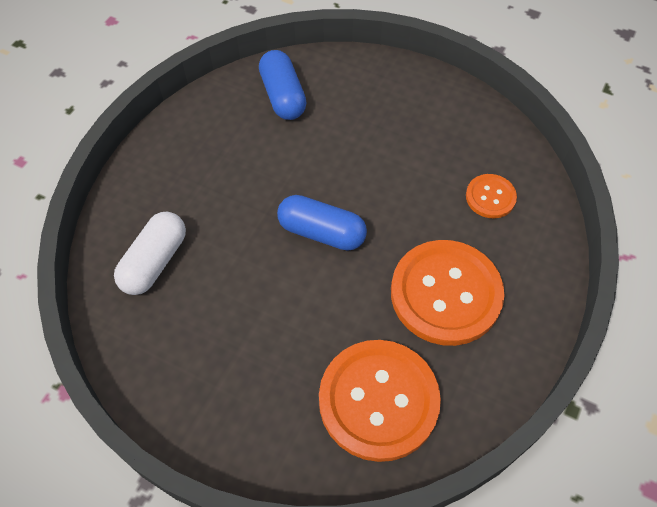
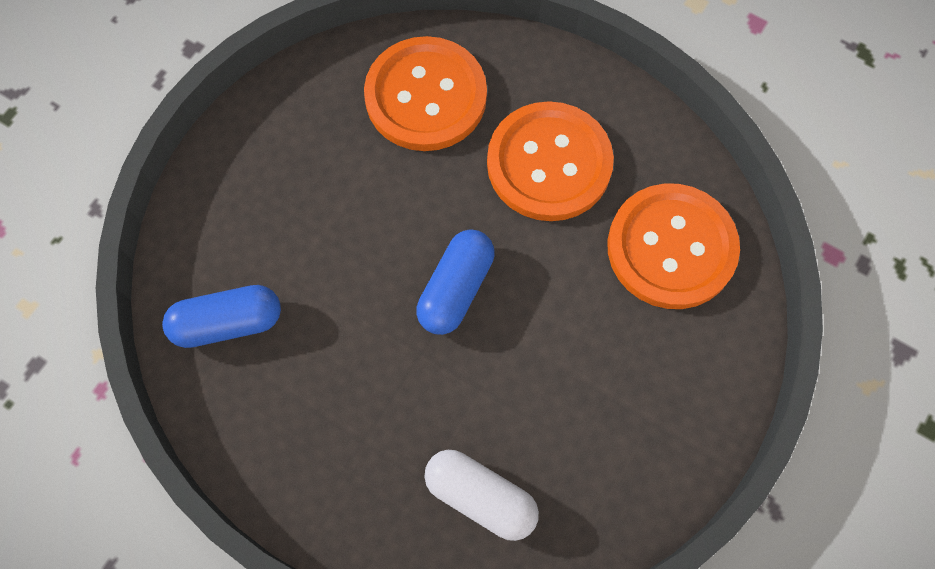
camera: 85 degrees left, 10 degrees up
orange button [466,174,517,218] -> orange button [364,36,487,151], size x2.06

